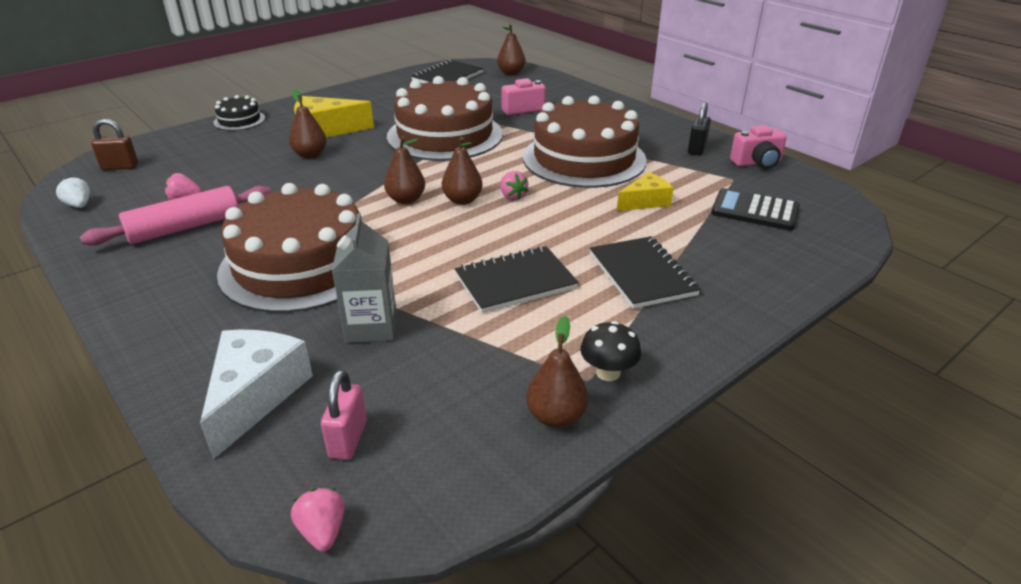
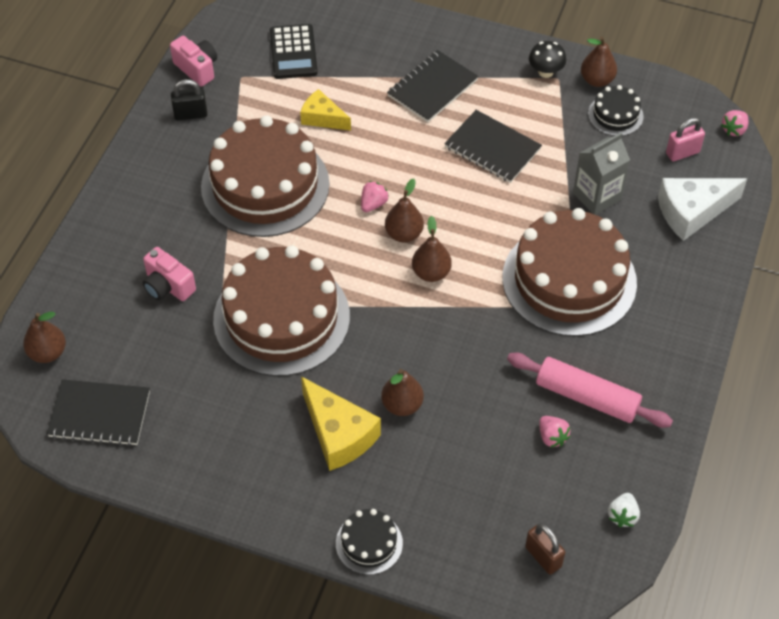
camera: 120 degrees left, 20 degrees up
none -> black cake [588,85,644,136]

